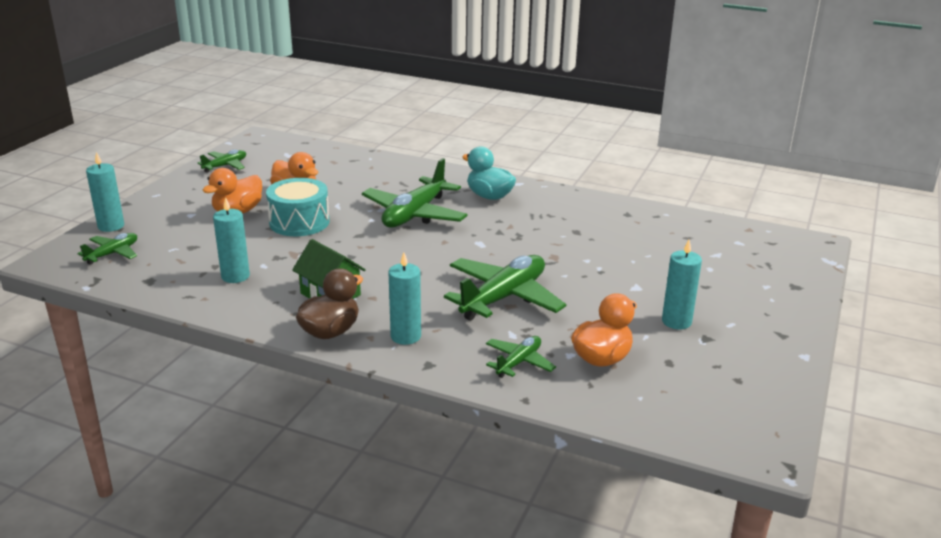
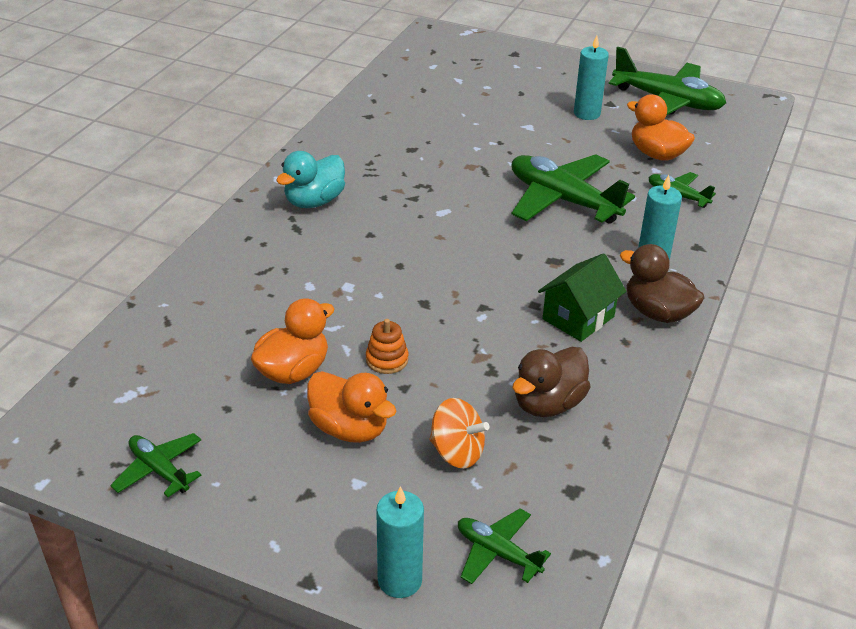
camera: 90 degrees left, 10 degrees up
turquoise candle [213,197,250,283] -> brown duck [512,347,591,417]
turquoise drum [266,178,329,236] -> orange stacking toy [366,319,408,374]
green plane [362,158,468,228] -> green plane moved to [609,47,726,115]
none -> orange spinning top [430,398,489,468]

